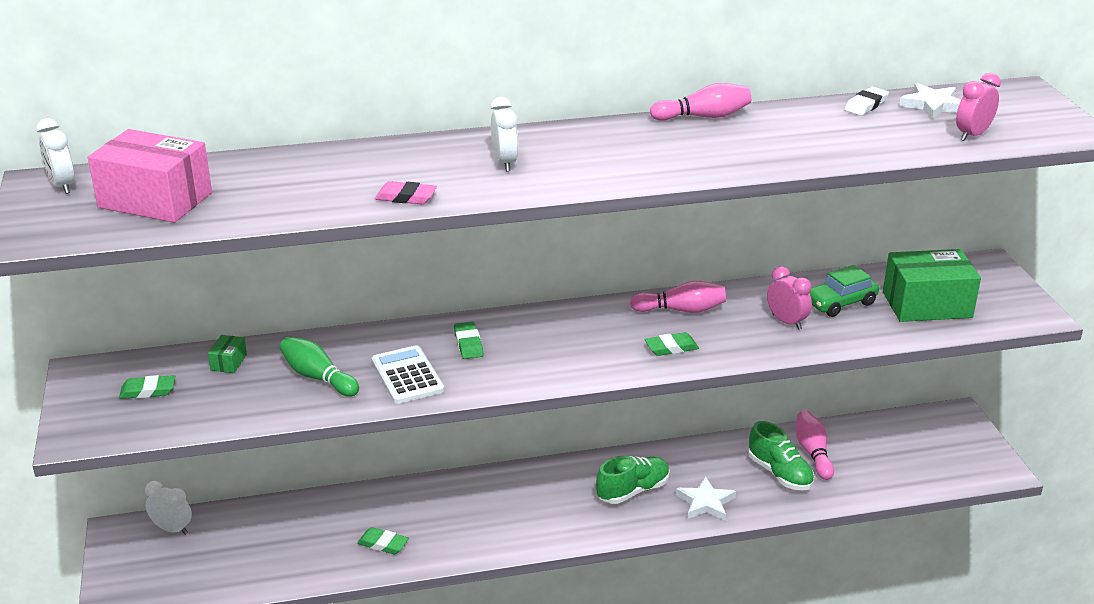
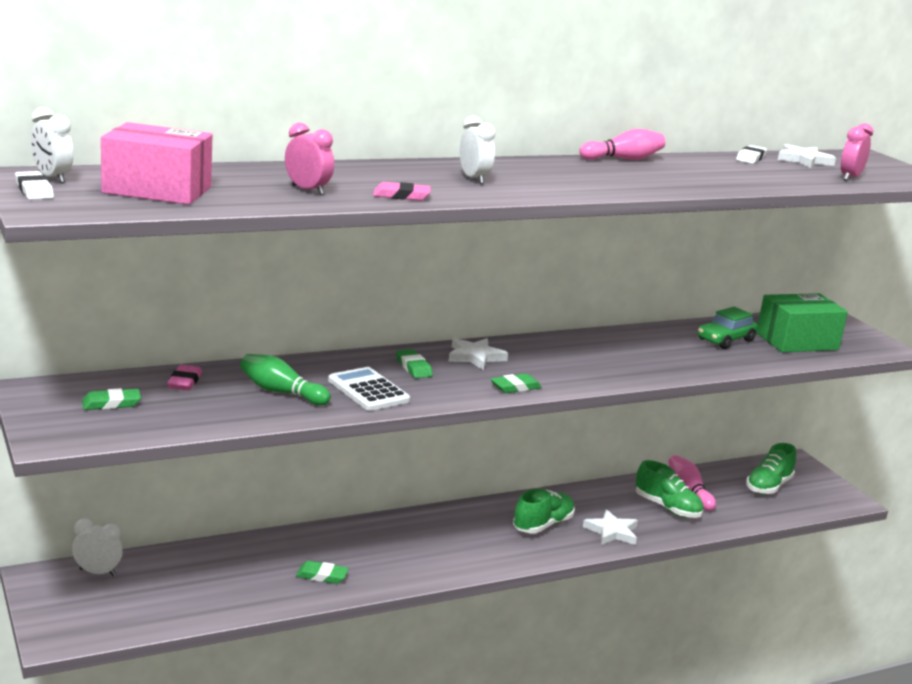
camera: 15 degrees left, 10 degrees down
green box [208,335,247,373] -> pink eraser [167,365,202,391]
pink bowling pin [630,281,726,313] -> none
green eraser [645,332,699,356] -> green eraser moved to [491,373,542,393]
pink clock [767,266,812,330] -> pink clock moved to [285,122,334,195]
none -> white eraser [15,171,54,200]
none -> white star [449,338,508,370]
none -> green shoe [746,443,796,494]

